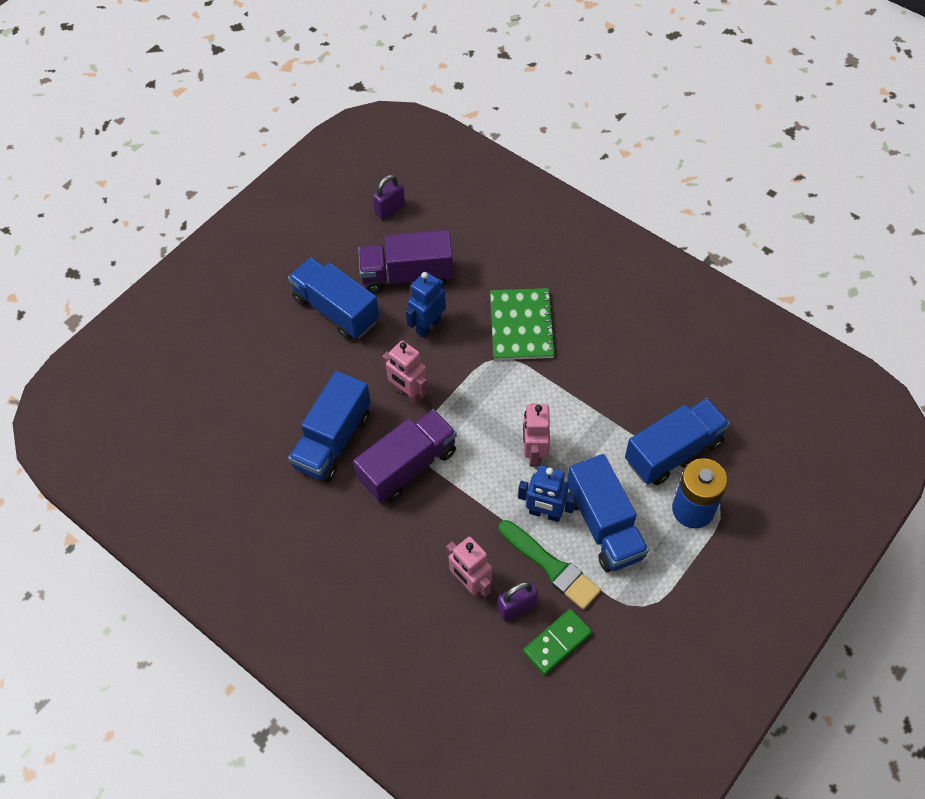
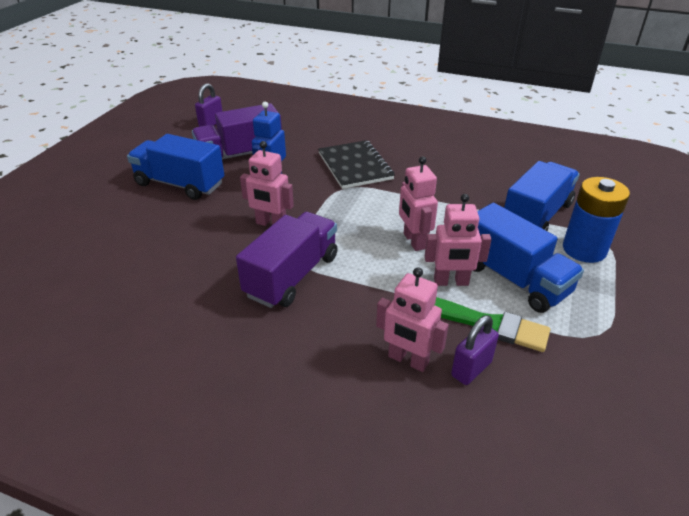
camera: 20 degrees left, 20 degrees down
blue truck [288,371,371,482] -> none
green notebook [490,288,556,360] -> black notebook [318,140,395,189]
blue robot [518,465,576,522] -> pink robot [424,194,492,286]
green domino [523,609,592,675] -> none

